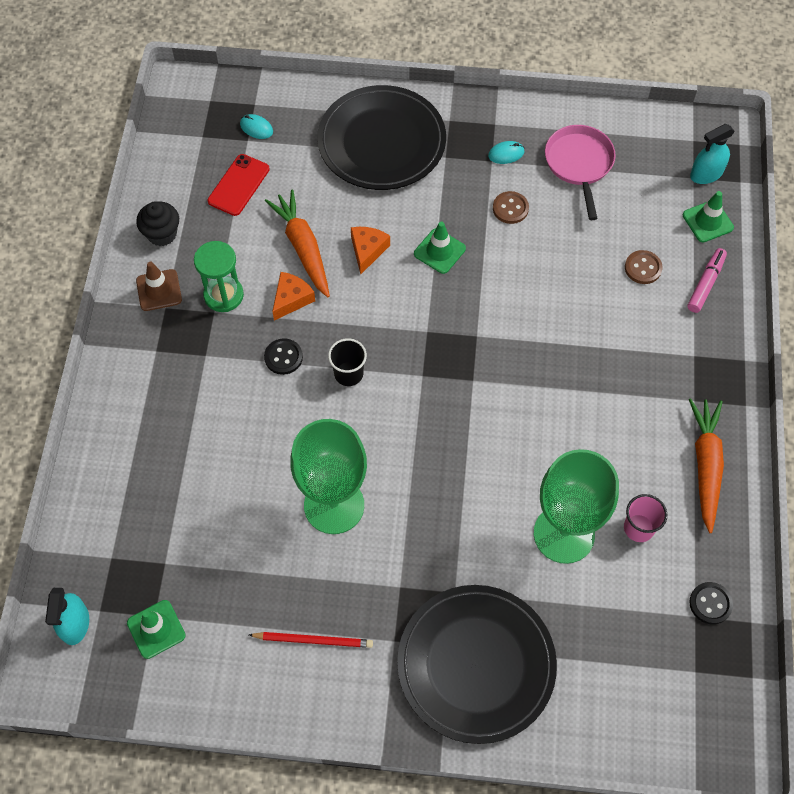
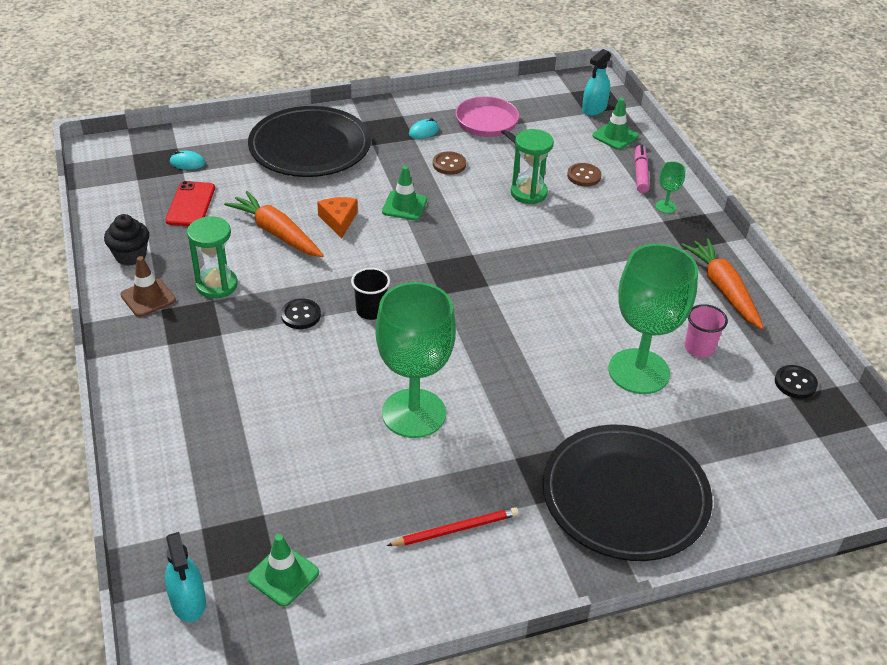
camera: 25 degrees left, 20 degrees down
orange cheese [272,272,315,321] -> none
none -> green hourglass [511,129,554,204]
none -> green goblet [655,161,686,213]

